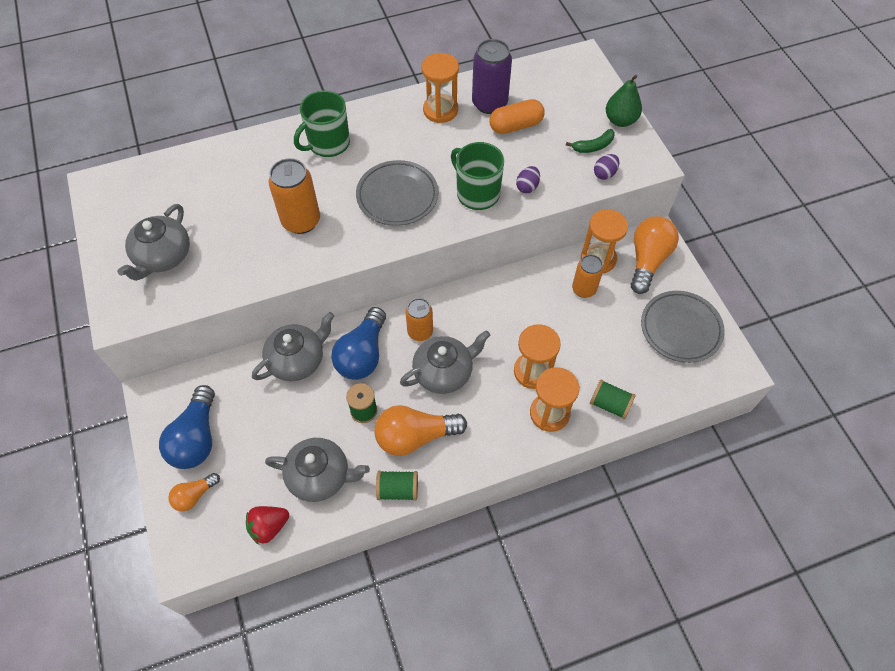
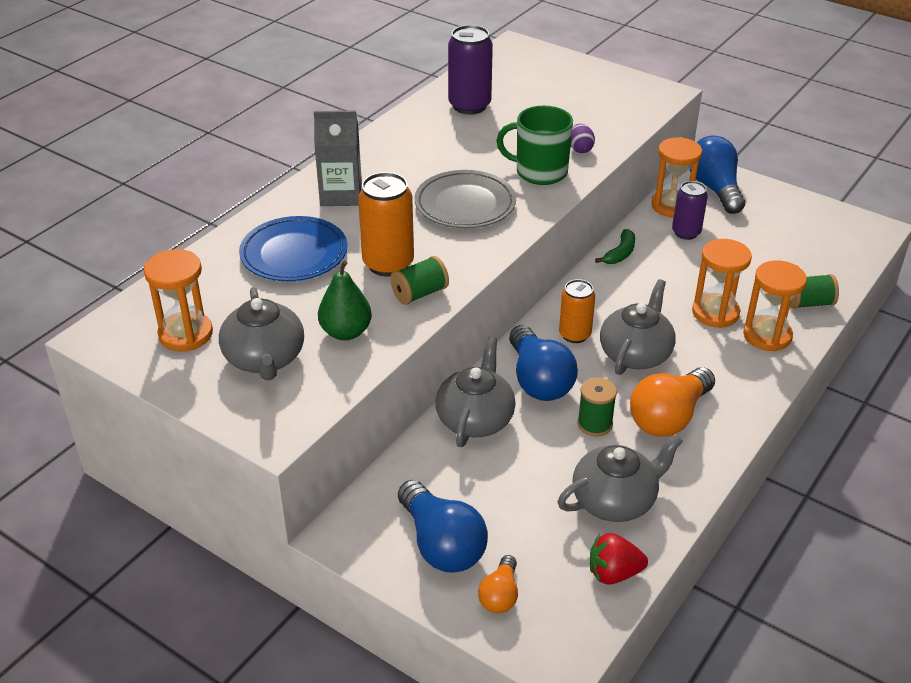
camera: 35 degrees left, 20 degrees down
red strawberry [246,506,289,545] -> red strawberry turned 60 degrees clockwise [590,533,648,585]
green mug [294,90,350,157] -> grey carton [314,111,362,206]
green spool [376,471,418,501] -> green spool moved to [390,256,449,305]
orange hourglass [422,53,459,123] -> orange hourglass moved to [144,249,213,351]
orange capsule [489,99,545,134] -> none
green banana [566,129,615,153] -> green banana moved to [595,229,635,264]
orange can [572,254,604,298] -> purple can [672,181,708,240]
purple egg [594,154,619,180] -> none
green pear [606,75,642,127] -> green pear moved to [318,260,372,340]
orange light bulb [631,216,679,294] -> blue light bulb [690,135,745,214]
grey plate [641,291,725,363] -> none
none -> blue plate [239,216,347,281]

